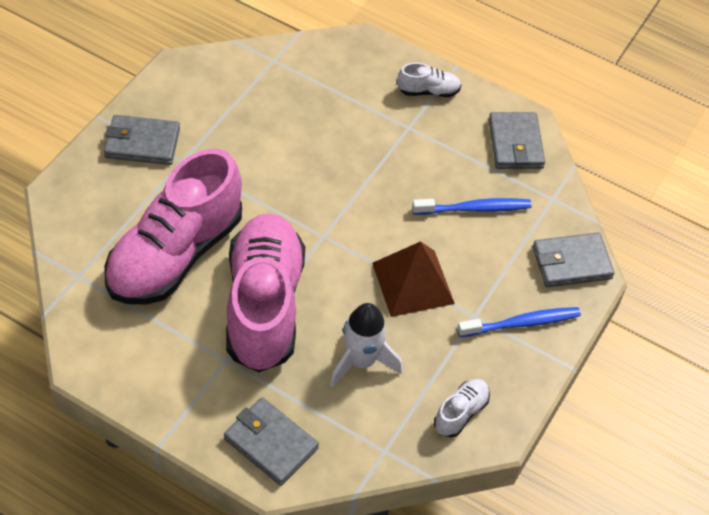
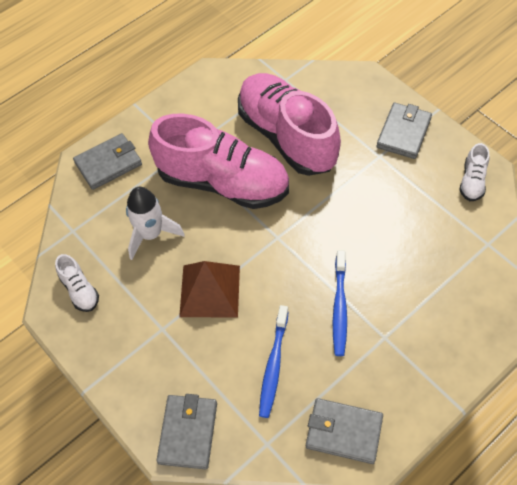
camera: 115 degrees right, 5 degrees up
white shoe [397,63,461,97] -> white shoe moved to [459,143,489,201]
blue toothbrush [457,307,581,337] -> blue toothbrush moved to [333,250,347,356]

